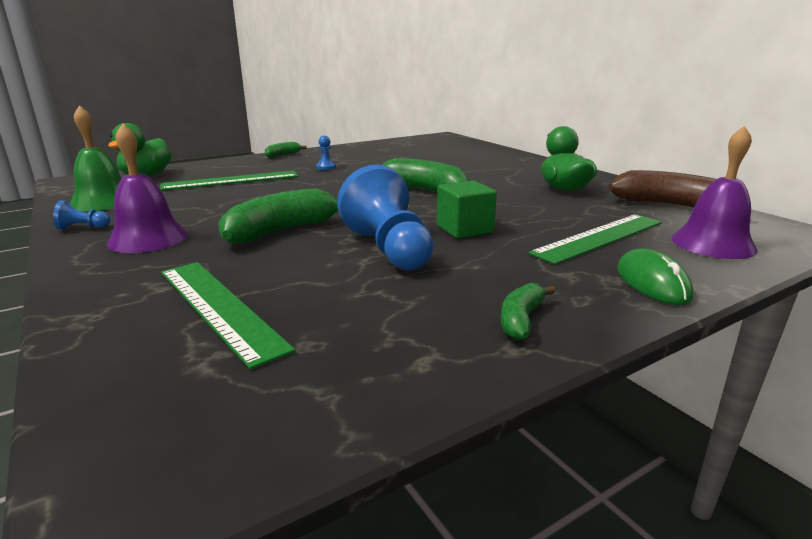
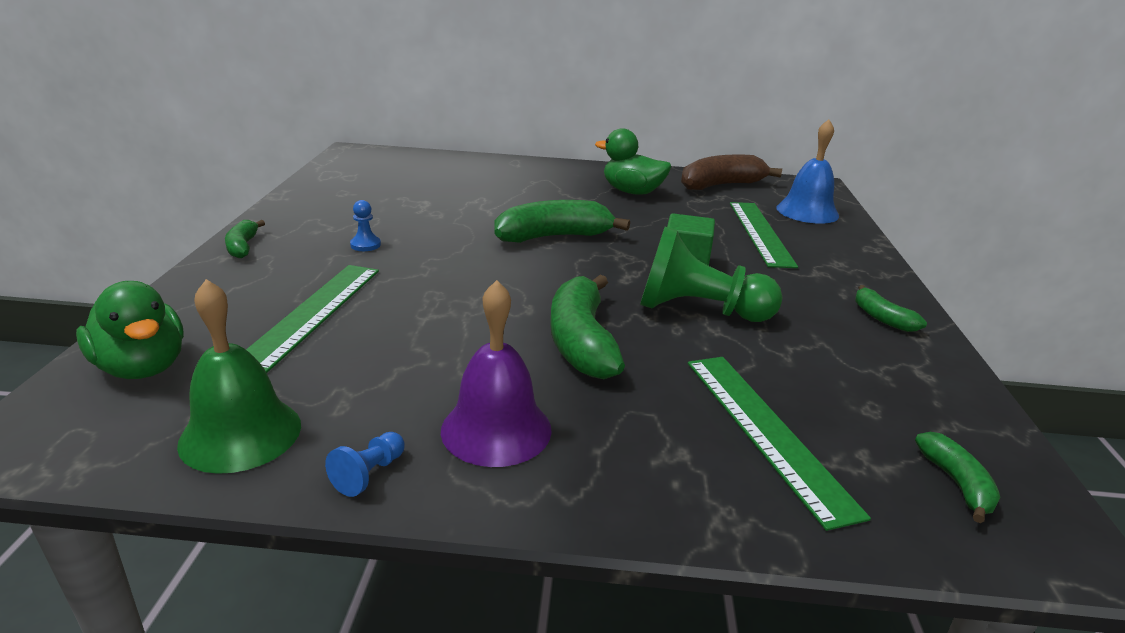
camera: 55 degrees left, 5 degrees up
green ruler [161,262,295,370] -> green ruler turned 75 degrees clockwise [688,357,871,531]
blue pawn [337,164,434,270] -> green pawn [640,227,782,322]
green mouse [617,249,693,305] -> none
purple bell [671,126,758,259] -> blue bell [776,119,839,224]
none -> green banana [915,432,1000,523]

